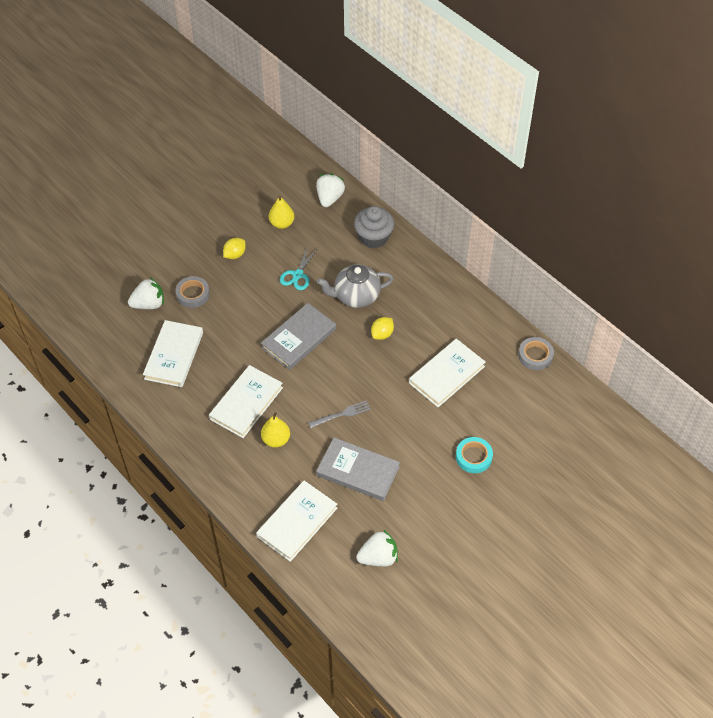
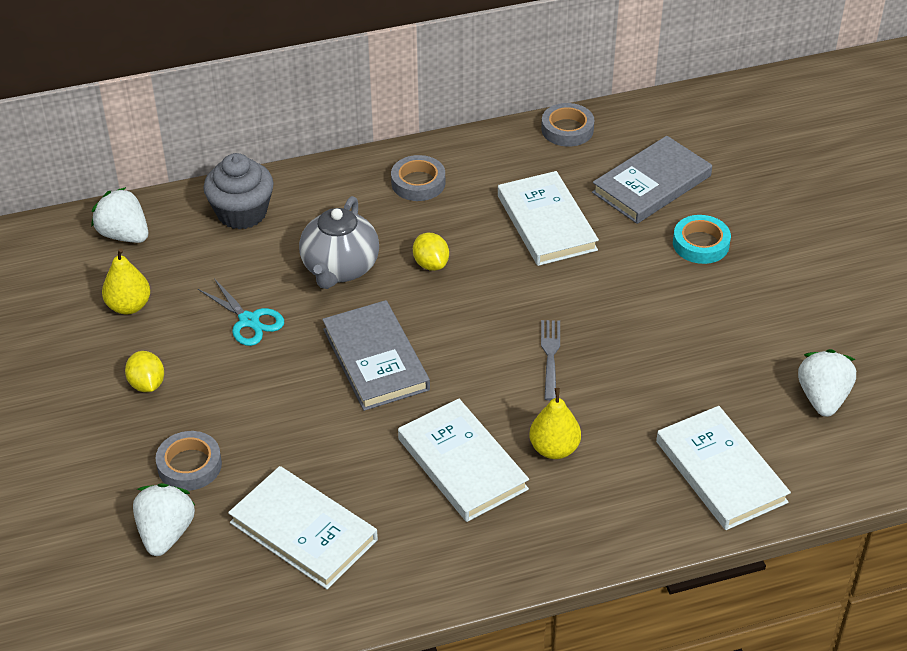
camera: 65 degrees left, 10 degrees down
grey book [316,437,400,501] -> grey book moved to [592,136,712,224]
none -> grey tape [391,155,445,201]

